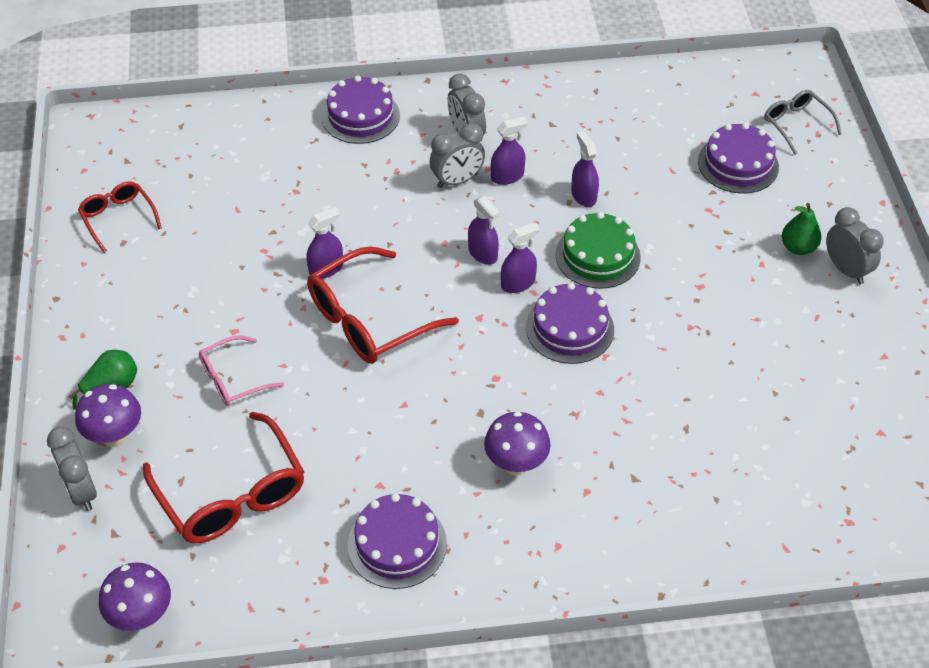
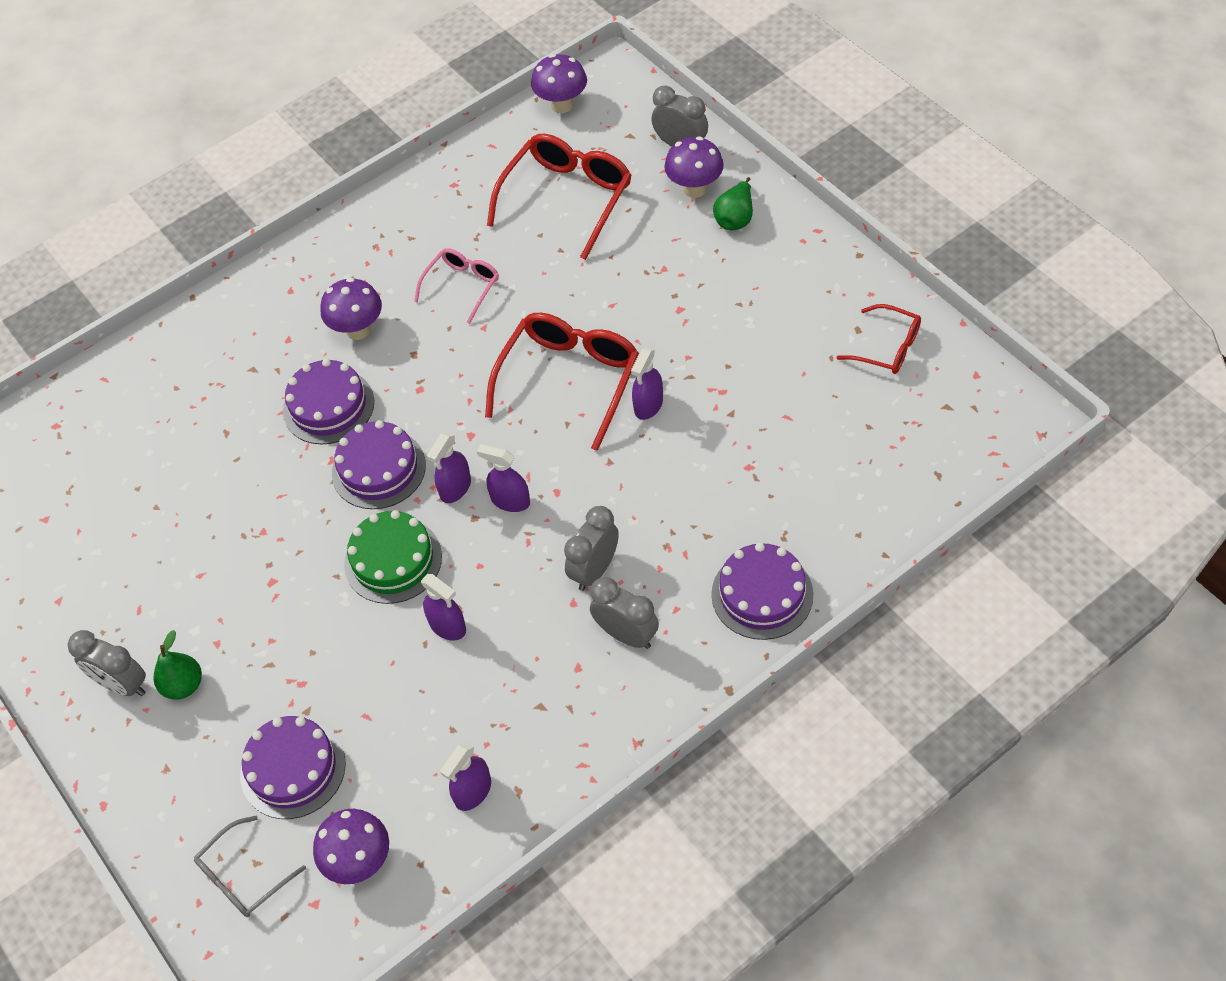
camera: 155 degrees right, 5 degrees up
red glasses [143,412,304,543] -> red glasses turned 90 degrees clockwise [487,134,632,260]
pink glasses [199,335,284,406] -> pink glasses moved to [414,248,499,324]
purple cake [348,493,447,589] -> purple cake moved to [283,359,374,444]
purple spray bottle [491,116,528,185] -> purple spray bottle moved to [440,742,491,811]
grey glasses [764,90,842,155] -> grey glasses turned 105 degrees clockwise [194,816,306,917]
none -> purple mushroom [313,809,389,884]

